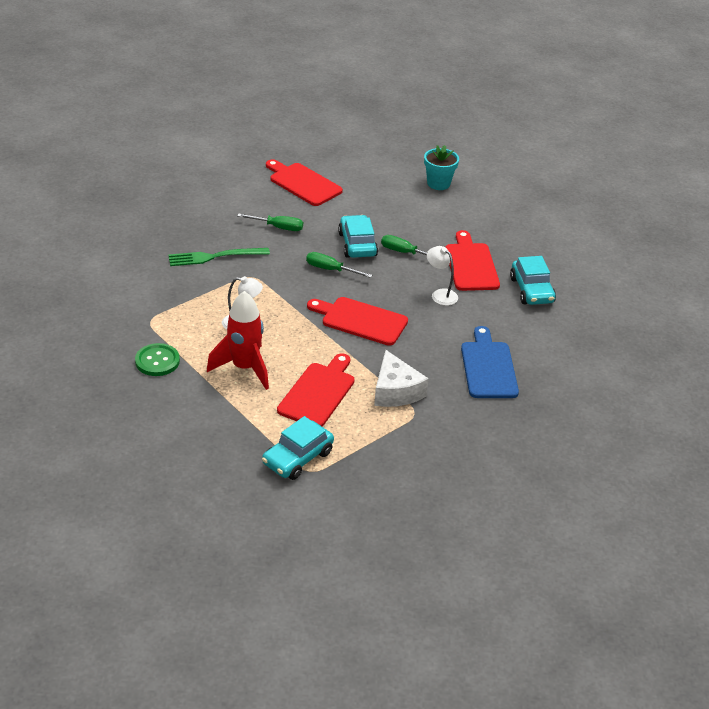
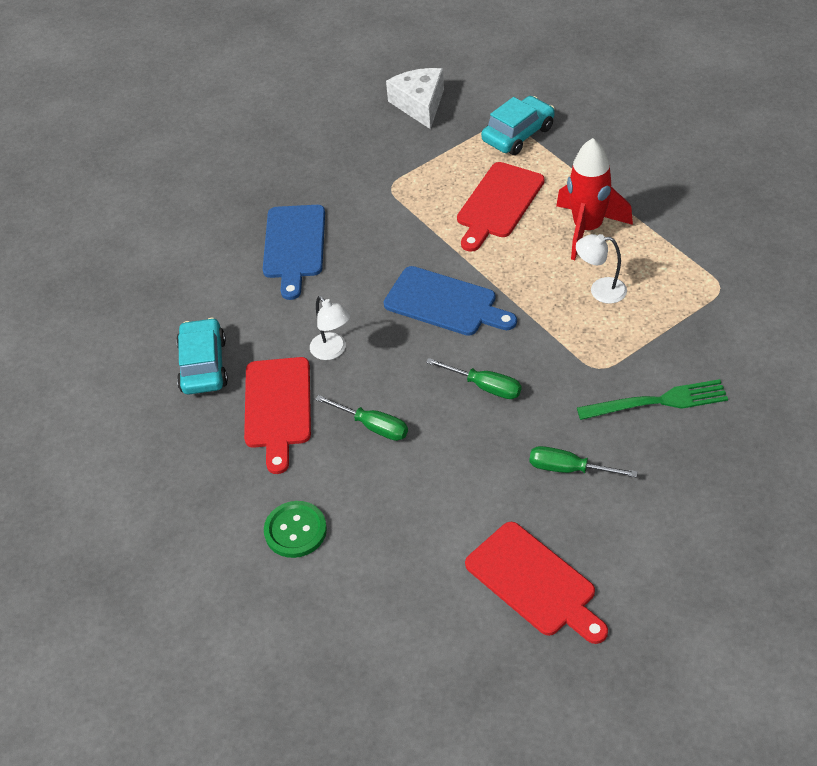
camera: 170 degrees left, 10 degrees up
green button [135,343,180,376] -> green button moved to [264,501,327,558]
red cutting board [307,297,408,346] -> blue cutting board [384,266,517,336]
turquoise car [338,215,378,258] -> none
white cheese [374,350,429,407] -> white cheese moved to [386,68,444,129]
turquoise flower pot [424,145,459,190] -> none

